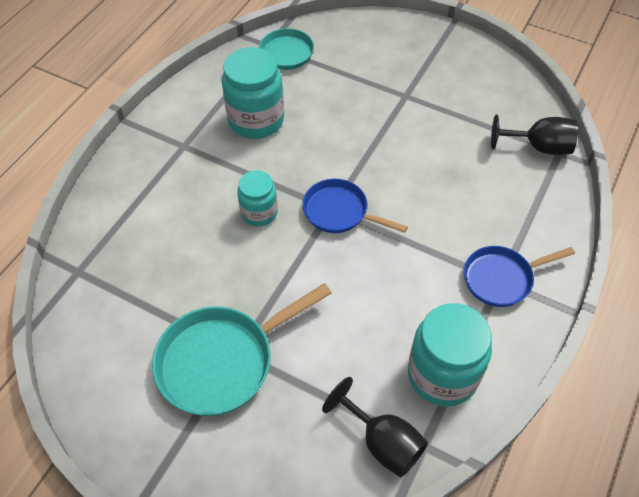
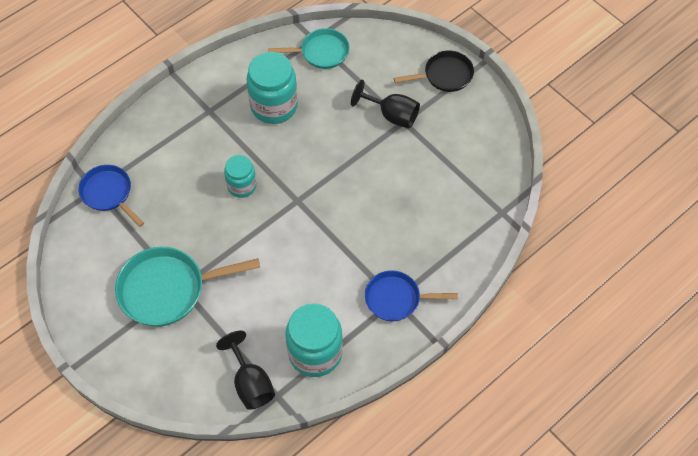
camera: 20 degrees right, 5 degrees up
blue pan [302,179,408,233] -> blue pan moved to [78,165,144,227]
black goblet [491,114,578,155] -> black goblet moved to [351,80,420,128]
none -> black pan [394,50,474,92]

